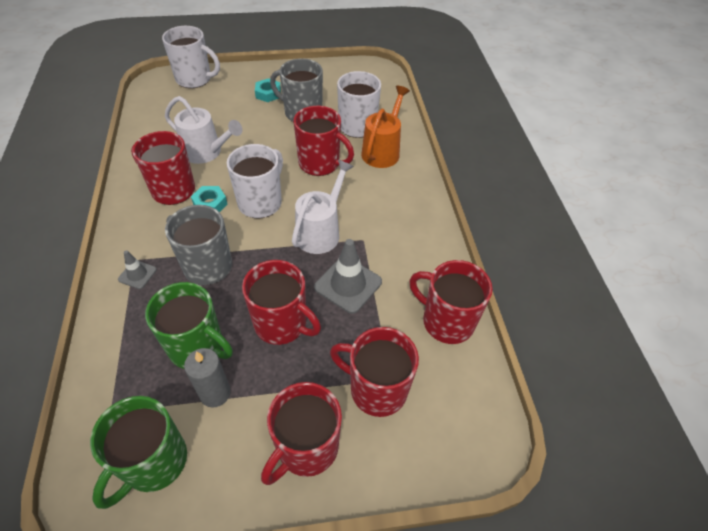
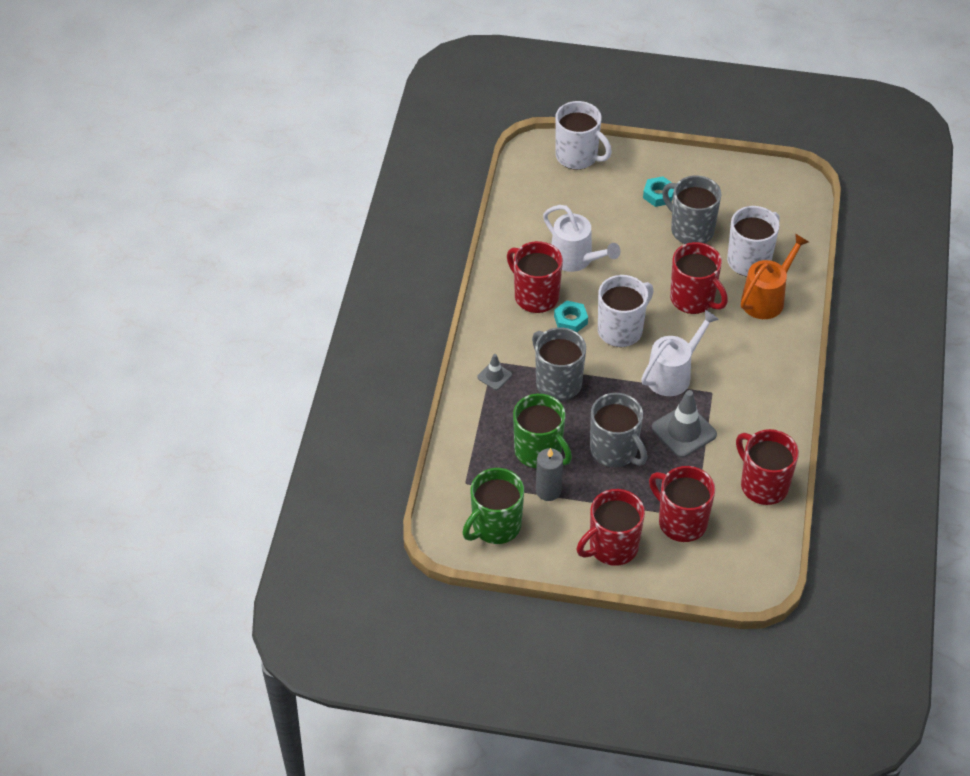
camera: 20 degrees right, 0 degrees up
red mug [242,260,321,345] -> grey mug [590,393,647,467]

